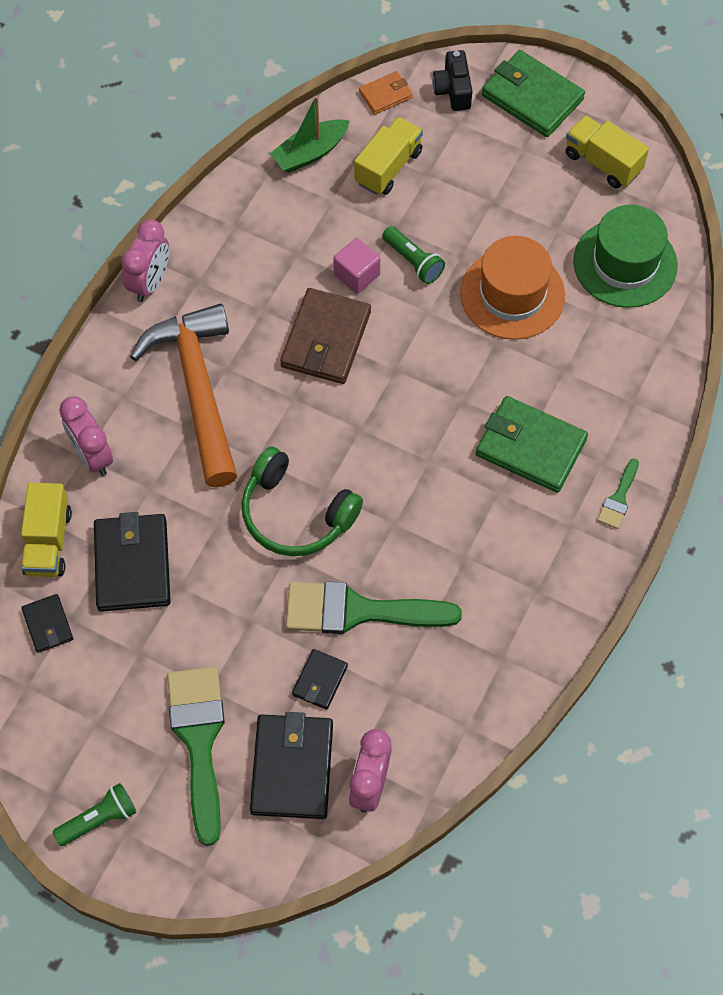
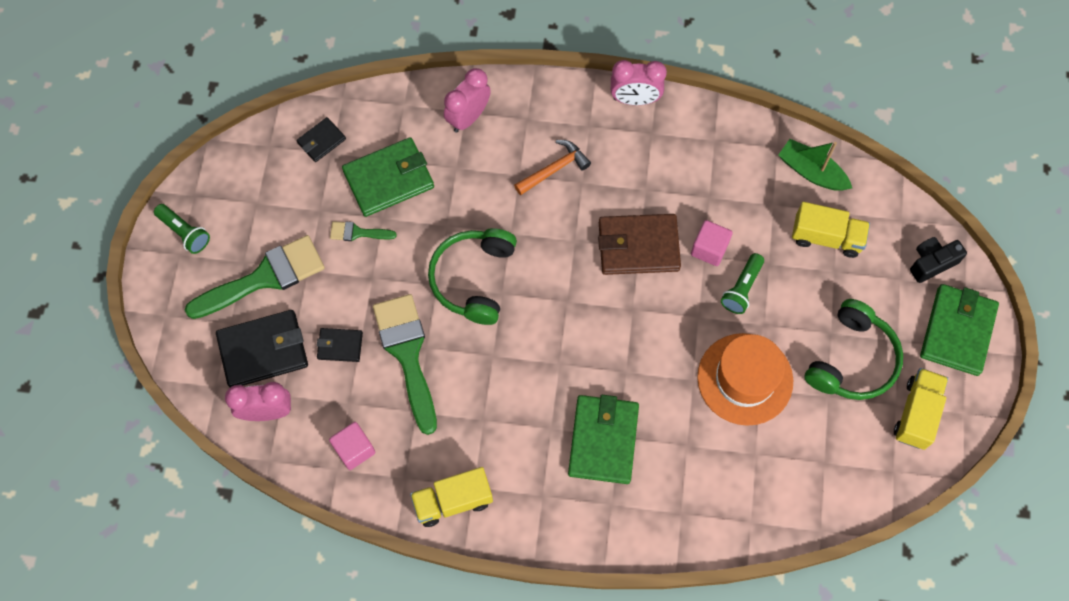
camera: 70 degrees right, 5 degrees up
yellow truck [21,483,72,577] -> yellow truck moved to [410,467,493,527]
black wallet [94,512,171,612] -> green wallet [342,137,434,217]
orange hammer [130,304,237,487] -> orange hammer [514,140,591,195], size x0.48
orange wallet [359,71,413,114] -> none
green hat [573,205,678,308] -> none
green brush [597,459,639,529] -> green brush moved to [330,221,397,241]
none -> pink cube [329,422,375,470]
none -> green headphones [804,299,903,400]

